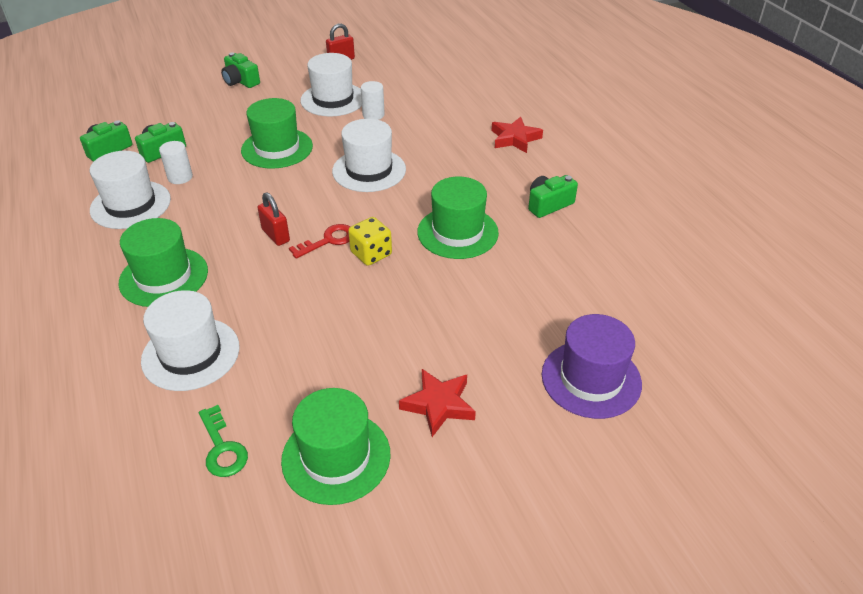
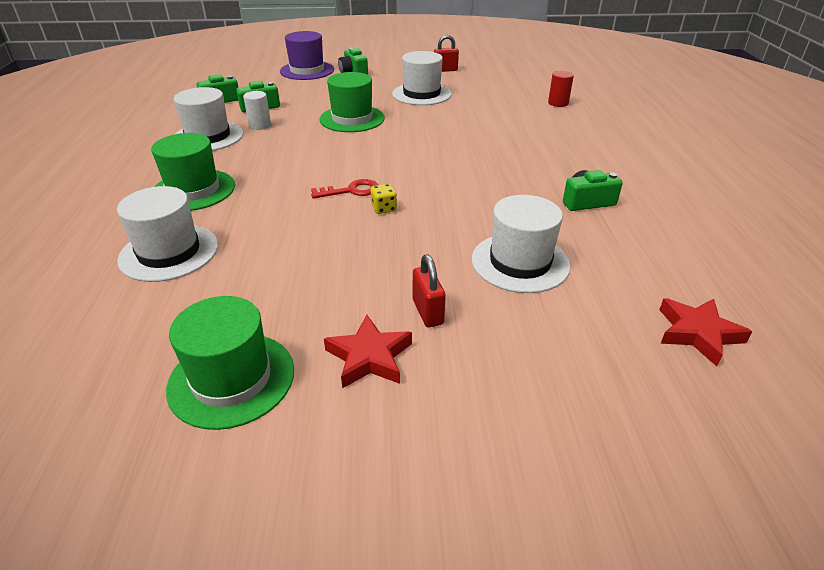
camera: 20 degrees right, 5 degrees down
green key [199,405,248,477] -> none
red padlock [258,192,290,246] -> red padlock moved to [413,254,446,327]
white hat [332,119,406,192] -> white hat moved to [472,195,570,293]
yellow dice [348,217,392,266] -> yellow dice [371,184,397,214], size x0.66
white cylinder [361,81,385,120] -> none
green hat [417,177,499,259] -> none
red star [491,117,543,153] -> red star moved to [659,298,752,366]
purple hat [542,314,642,419] -> purple hat moved to [280,31,334,80]
none -> red cylinder [548,71,574,107]

